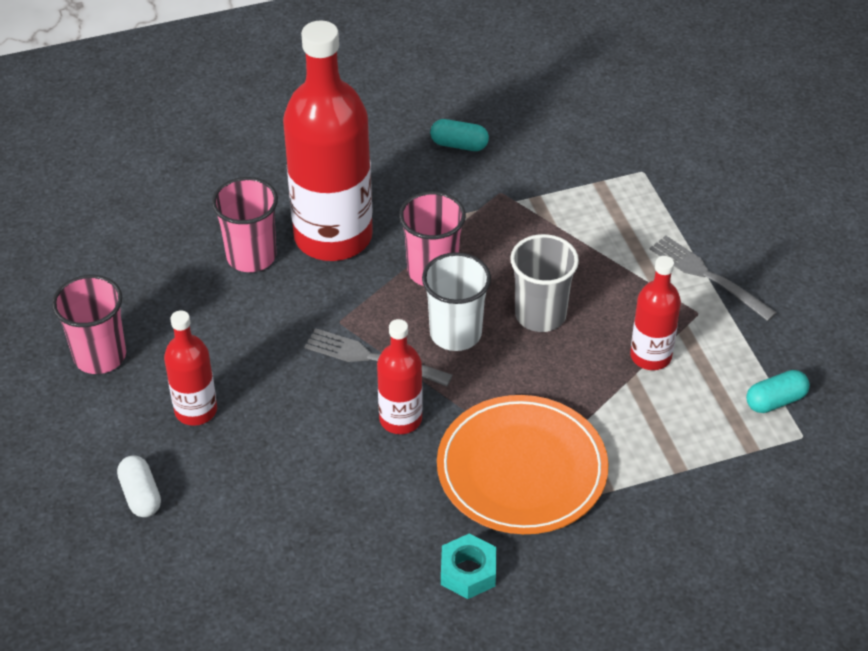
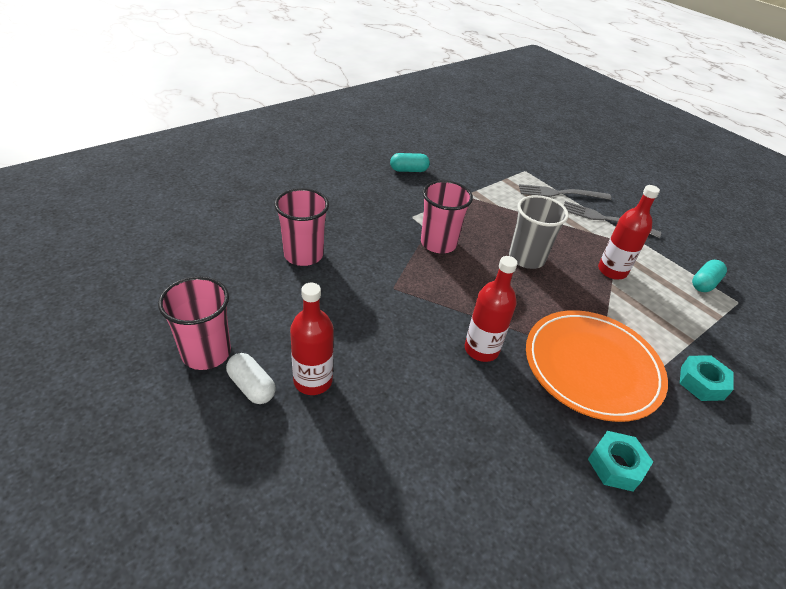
camera: 25 degrees left, 5 degrees down
white capsule [117,456,161,517] -> white capsule moved to [226,353,276,404]
red bottle [283,20,373,261] -> none
grey fork [304,328,453,387] -> grey fork moved to [519,184,611,200]
white cup [422,252,491,351] -> none
none -> turquoise nut [680,355,734,401]

